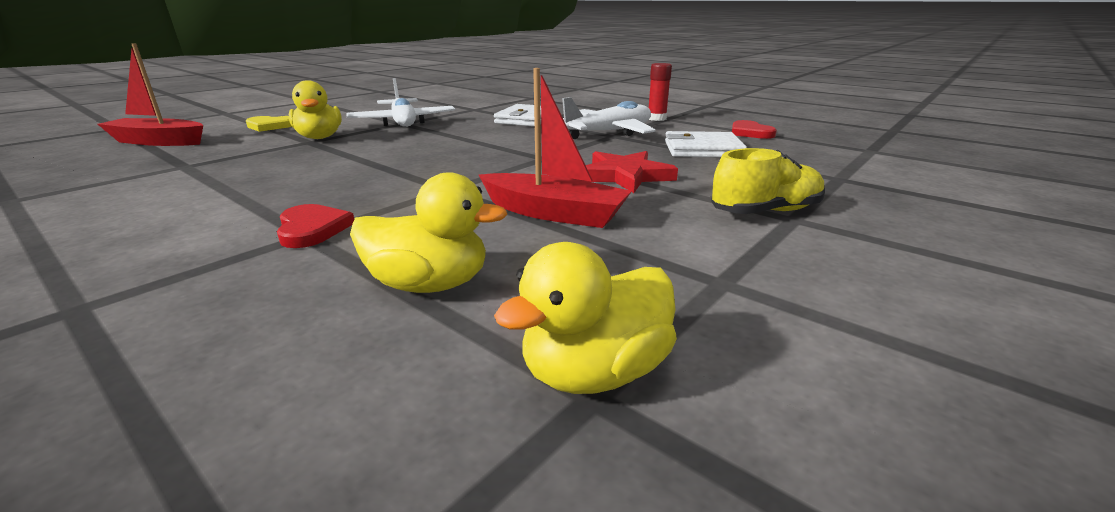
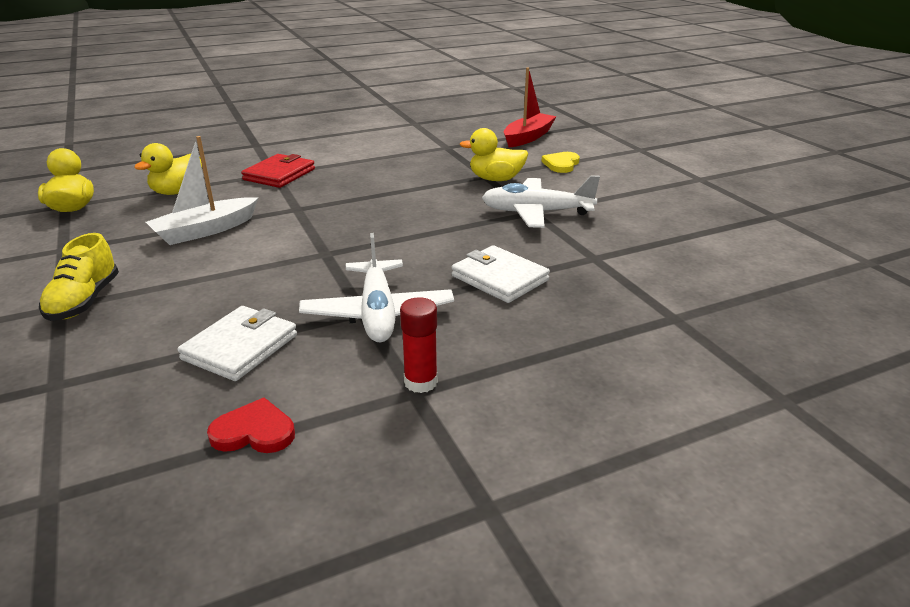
camera: 115 degrees right, 5 degrees up
red heart [277,204,354,248] -> red wallet [241,154,315,188]
red boat [479,68,632,228] -> white boat [146,136,258,245]
red star [583,151,678,193] -> none

